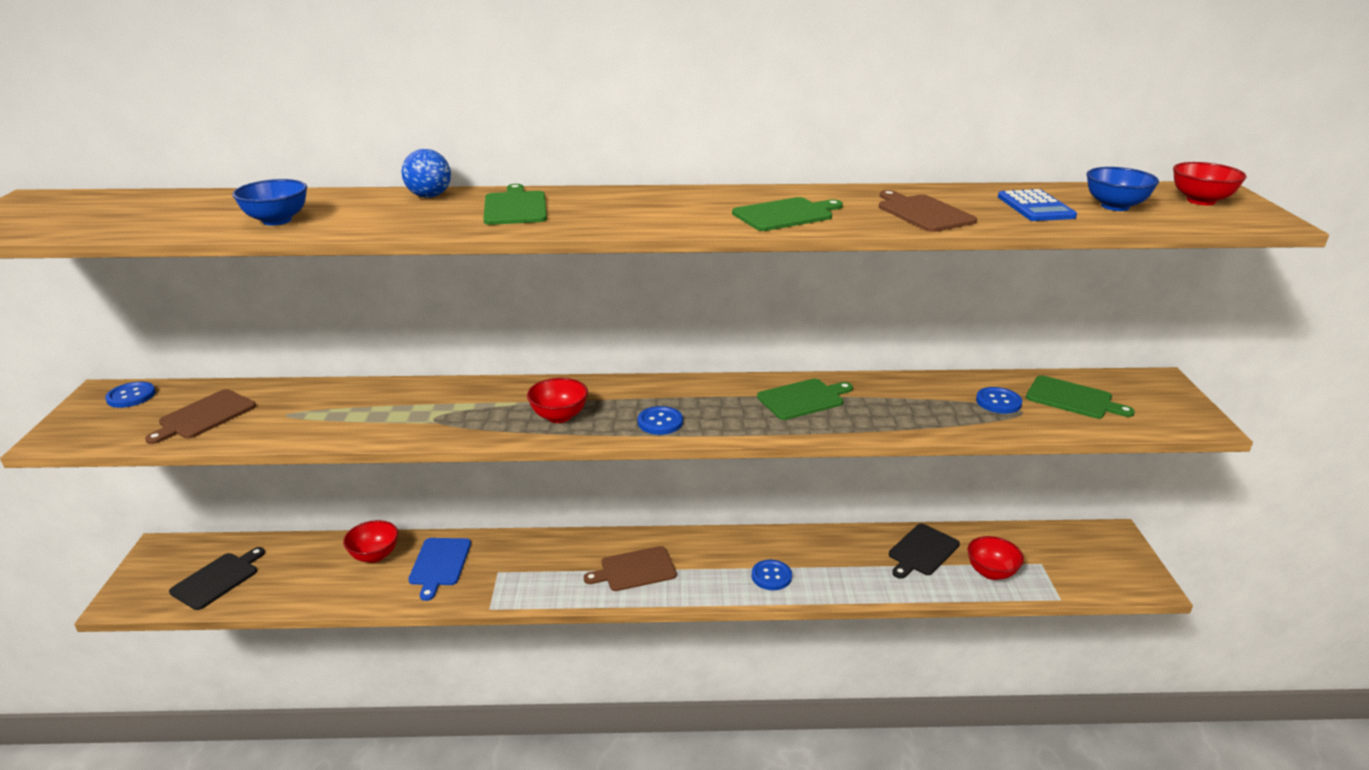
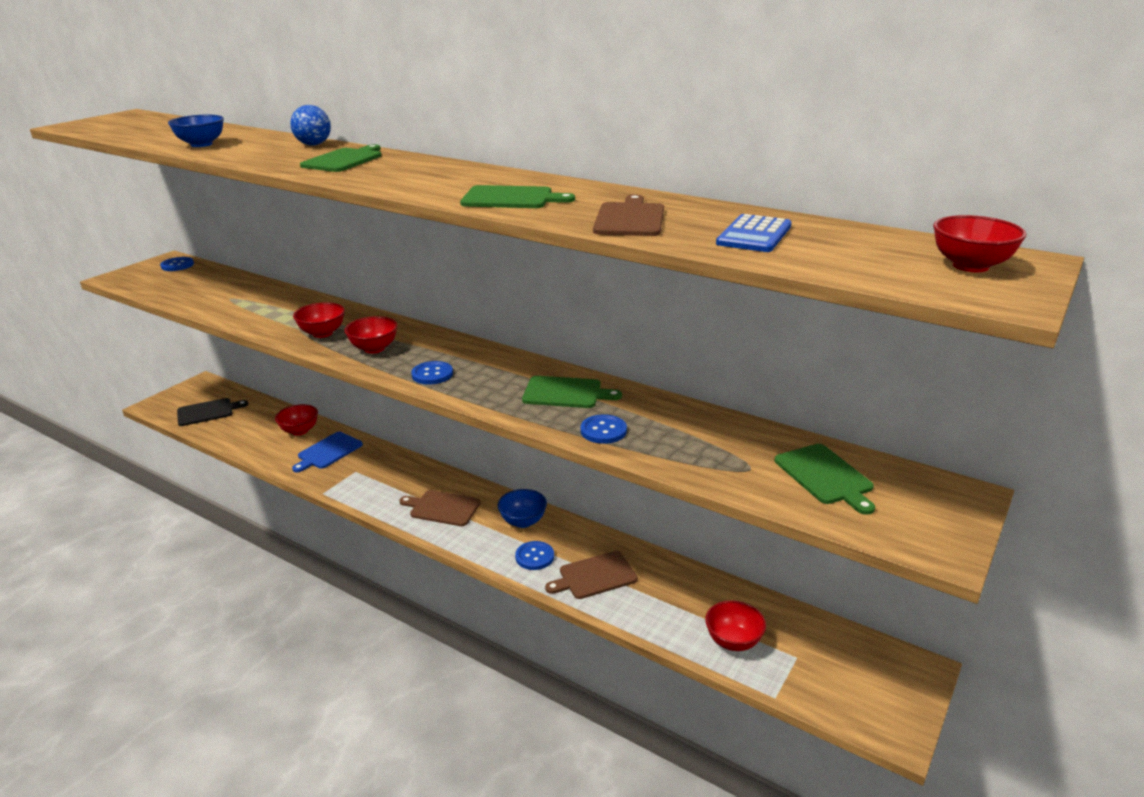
camera: 35 degrees right, 0 degrees up
brown cutting board [145,389,256,444] -> brown cutting board moved to [545,551,638,599]
black cutting board [889,524,960,579] -> none
blue button [976,387,1022,414] -> blue button moved to [581,415,627,444]
blue bowl [1087,167,1159,211] -> blue bowl moved to [497,489,547,528]
none -> red bowl [293,302,345,338]

